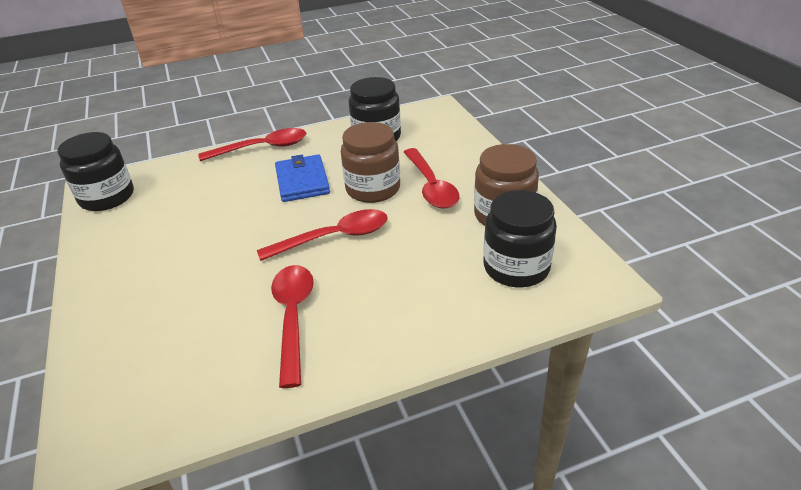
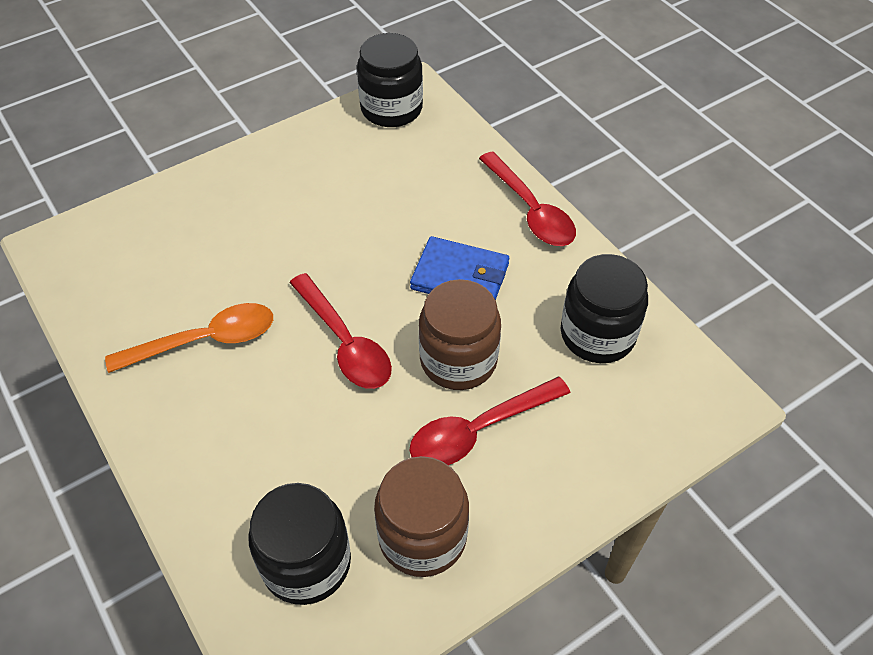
camera: 75 degrees right, 15 degrees up
red spoon [271,265,314,388] -> orange spoon [105,303,273,373]
blue wallet [275,154,330,202] -> blue wallet turned 45 degrees clockwise [410,236,509,300]

